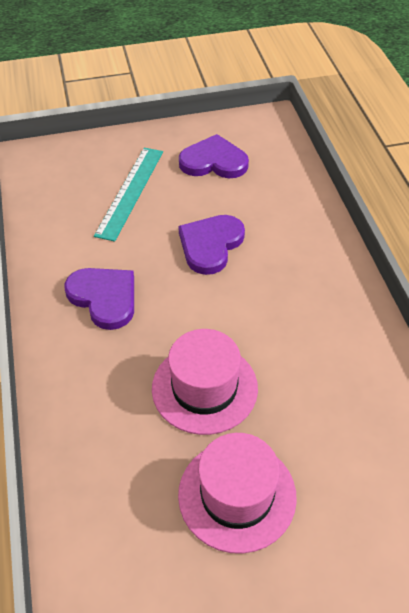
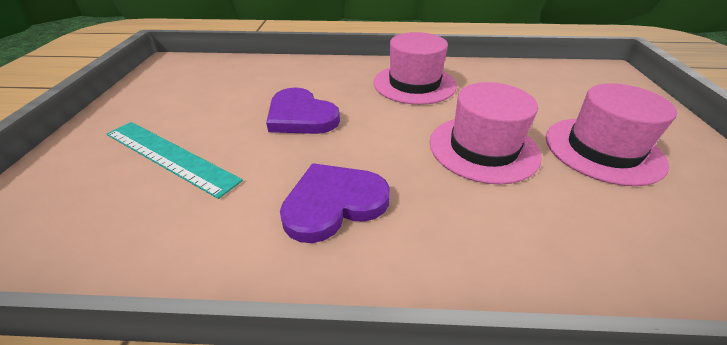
camera: 75 degrees left, 10 degrees down
purple heart [179,134,249,178] -> none
none -> pink hat [373,32,457,105]

